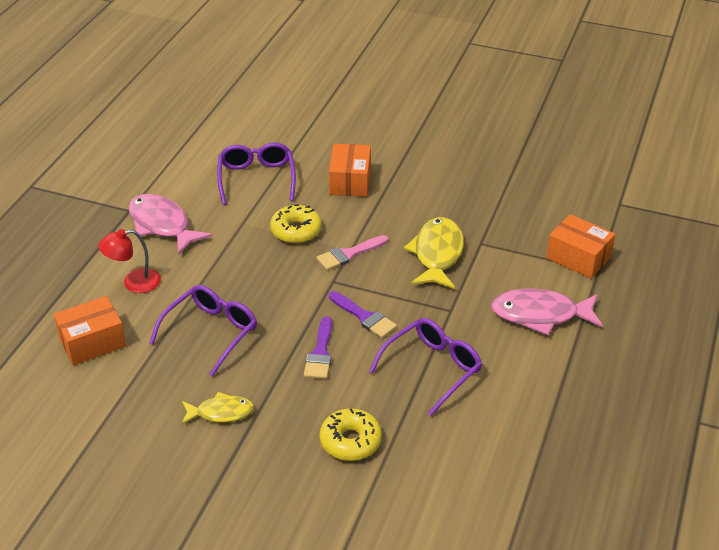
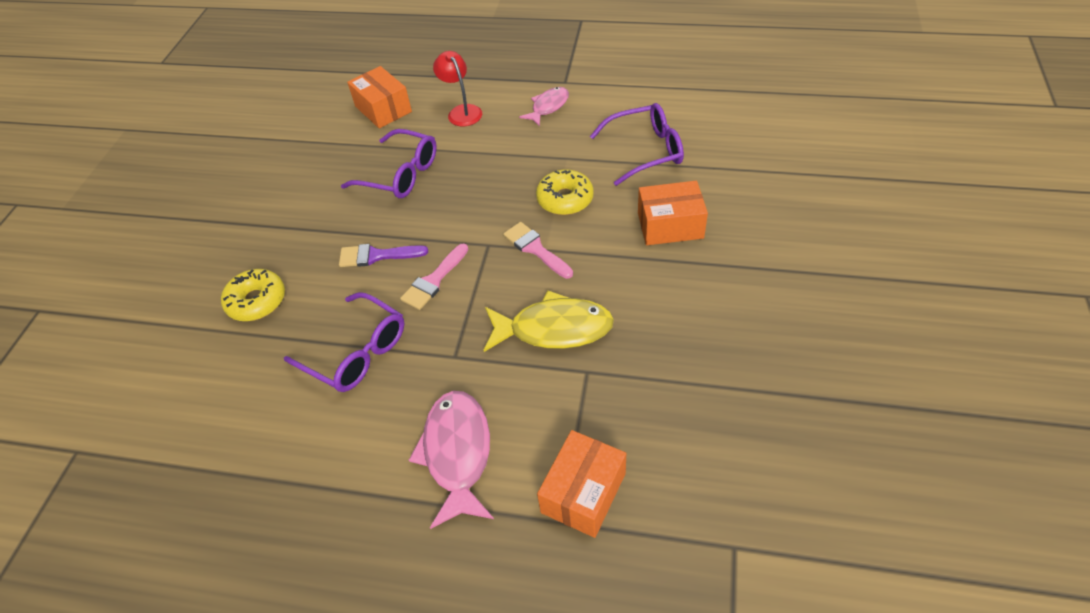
camera: 85 degrees right, 10 degrees up
pink fish [128,194,212,255] -> pink fish [519,87,569,126], size x0.61
yellow fish [181,392,254,425] -> none
purple brush [329,291,397,338] -> pink brush [400,243,468,310]

